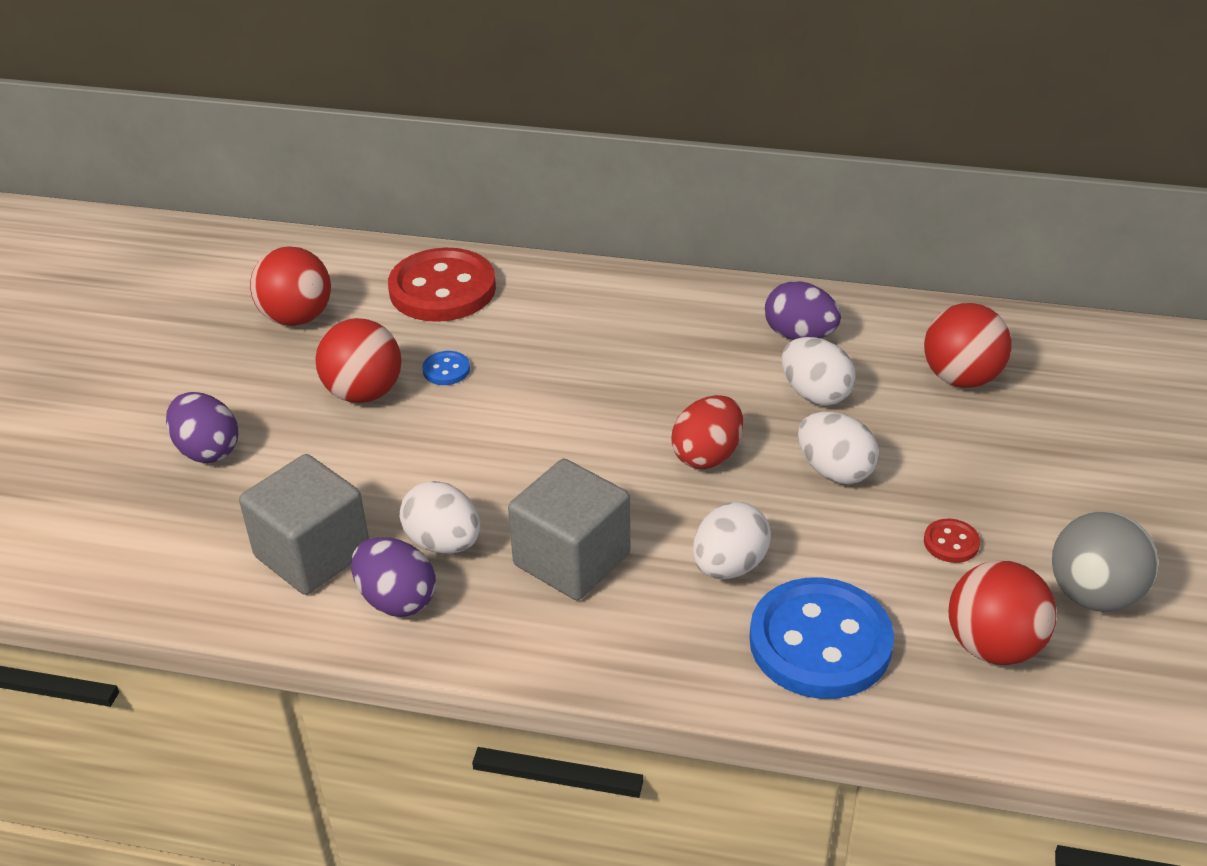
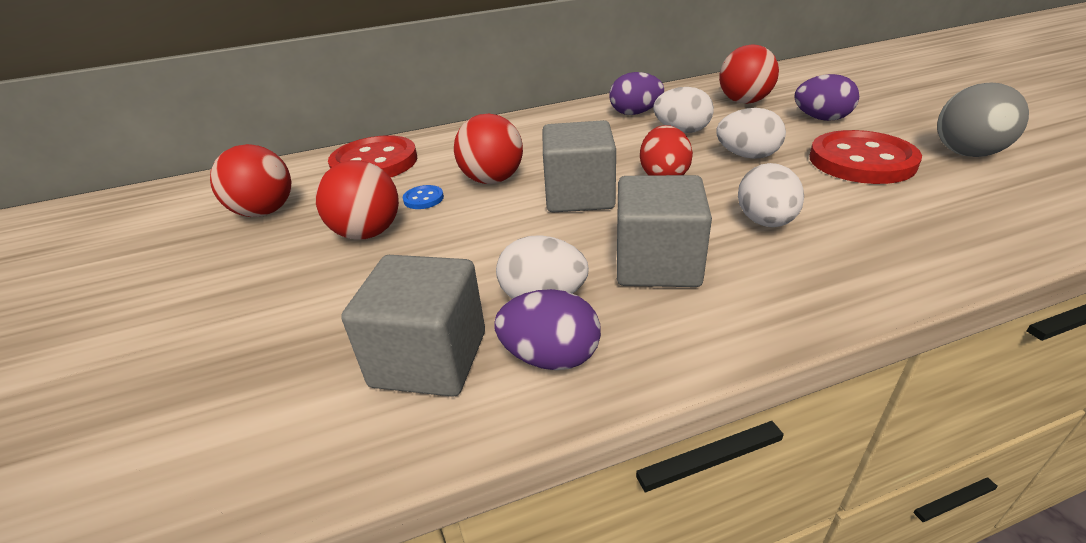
camera: 30 degrees left, 5 degrees down
purple egg [166,392,238,463] -> purple egg moved to [794,74,859,121]
blue button [749,577,894,699] -> none
red button [924,519,980,563] -> red button [809,130,922,184], size x2.43
red ball [948,561,1056,665] -> red ball moved to [454,114,523,184]
none -> grey cube [543,120,616,212]

